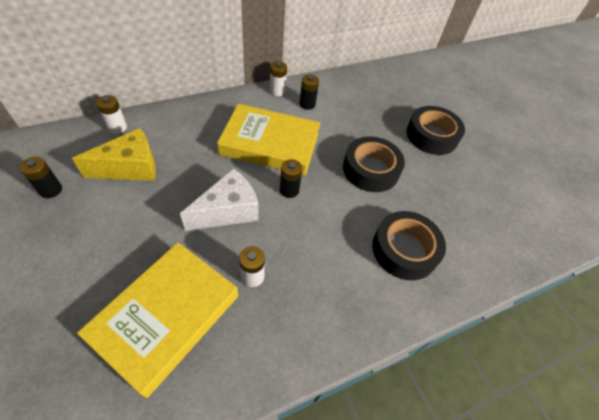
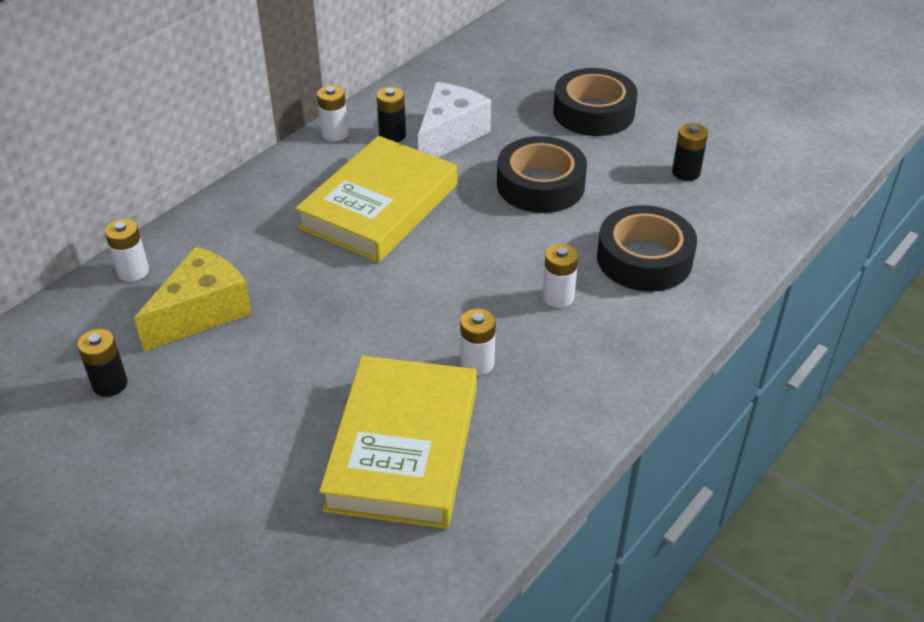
camera: 20 degrees left, 10 degrees down
white cheese [180,168,259,231] -> white cheese moved to [418,82,491,158]
yellow book [217,103,320,176] -> yellow book turned 45 degrees counterclockwise [295,136,457,263]
black battery [280,159,302,198] -> black battery moved to [672,123,708,181]
none -> white battery [542,244,578,308]

